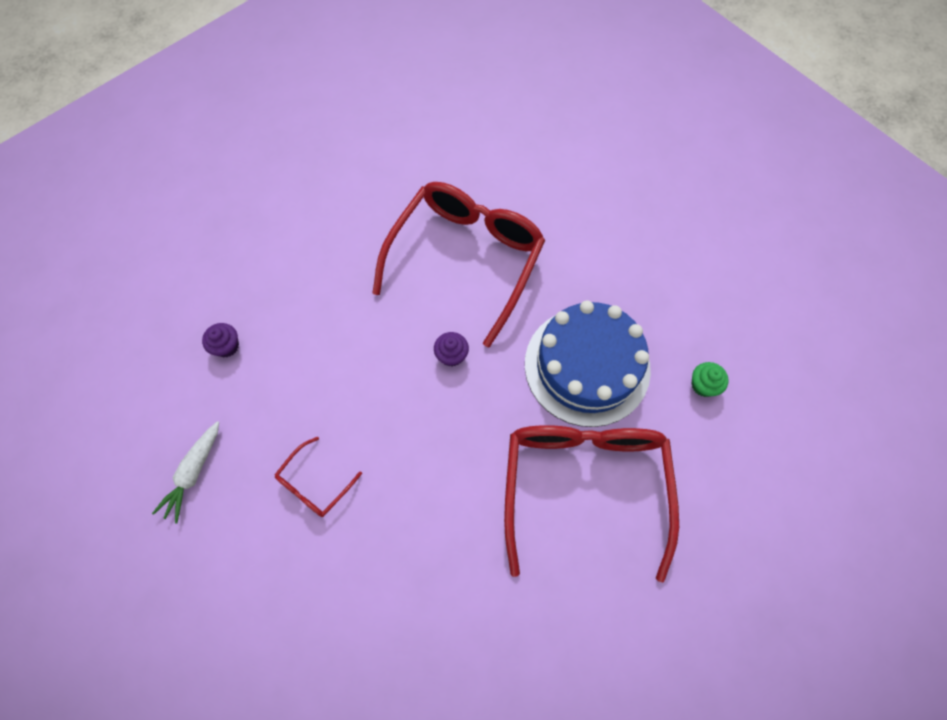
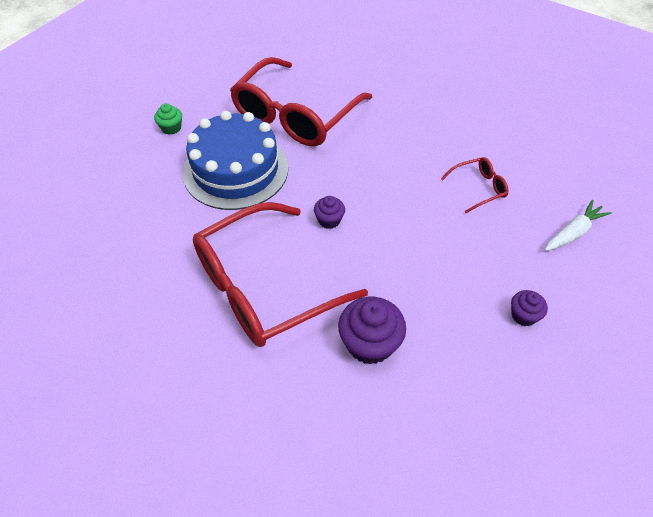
camera: 150 degrees left, 15 degrees down
none -> purple cupcake [338,297,406,365]

